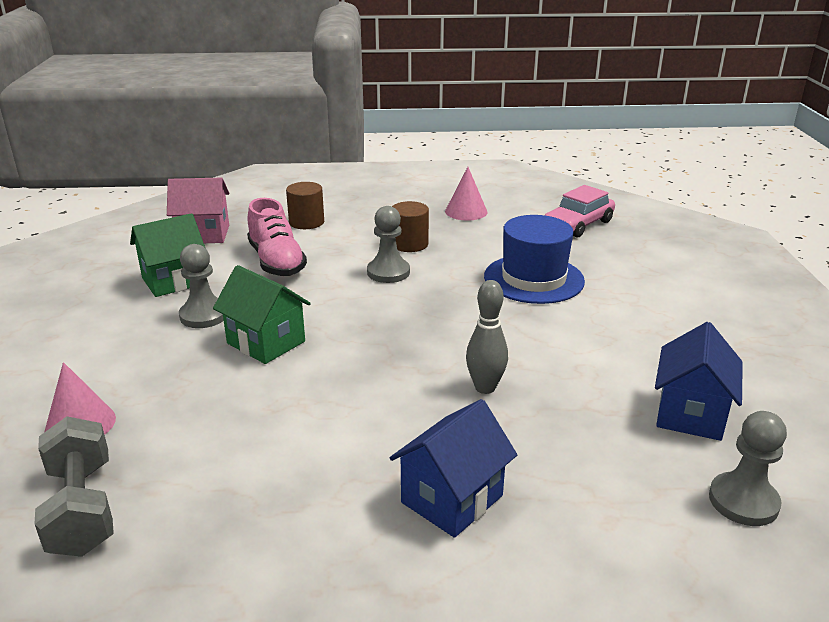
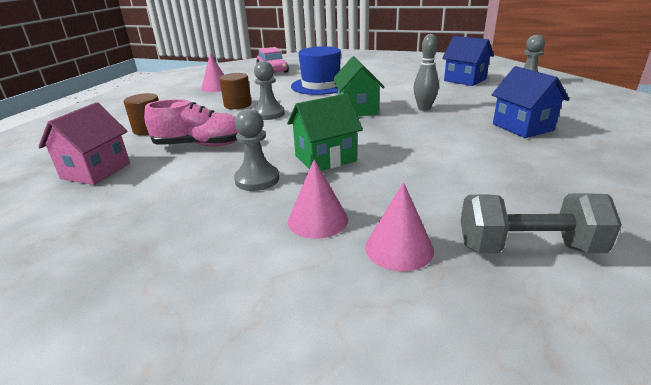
camera: 65 degrees left, 0 degrees up
green house [130,213,205,297] -> green house moved to [333,56,385,116]
none -> pink cone [288,159,348,239]

